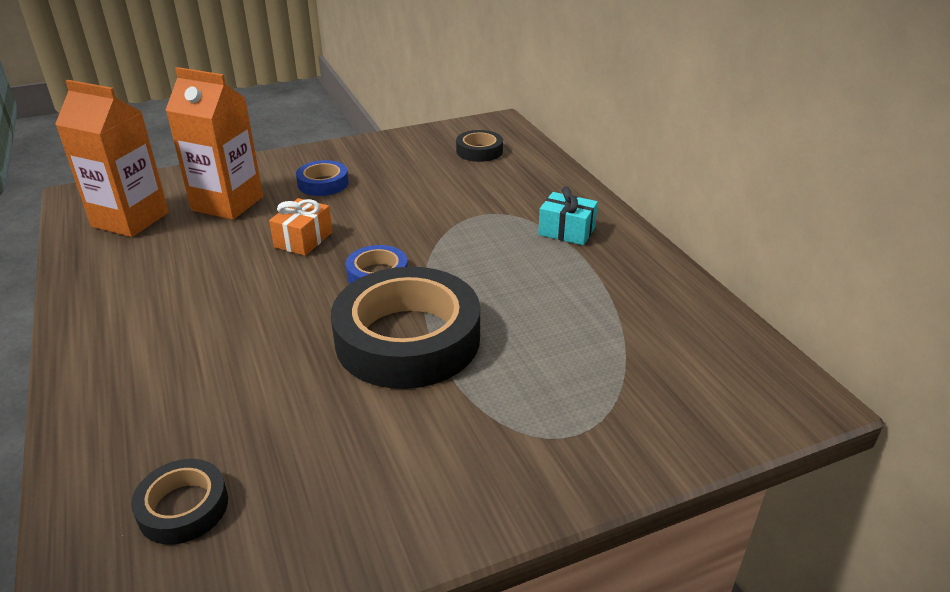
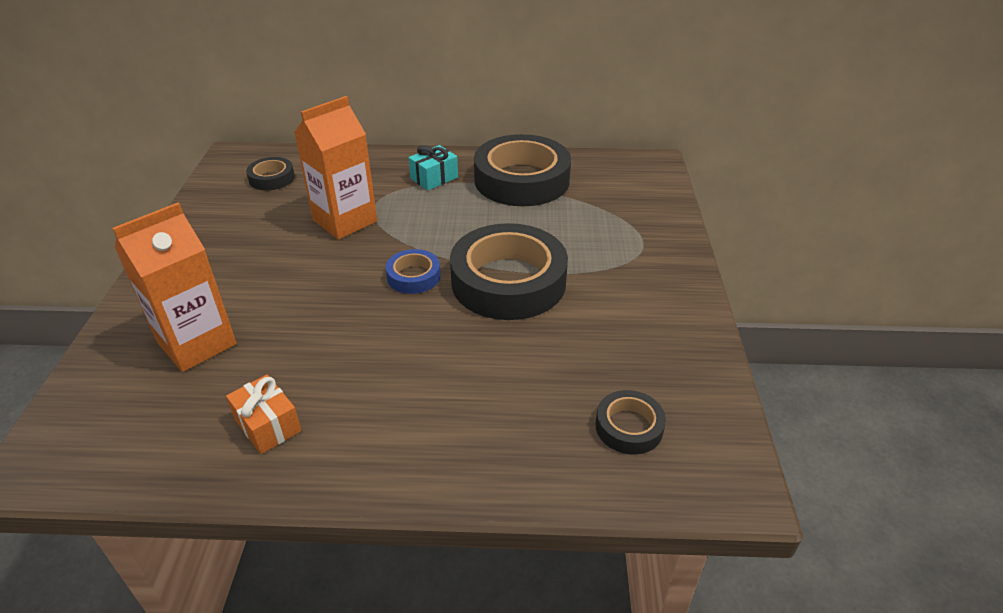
camera: 65 degrees left, 5 degrees up
orange carton [55,80,169,237] -> orange carton moved to [294,96,377,239]
orange gift [269,198,333,256] -> orange gift moved to [226,374,302,454]
blue tape [296,160,349,196] -> none
none -> black tape [474,134,571,206]

